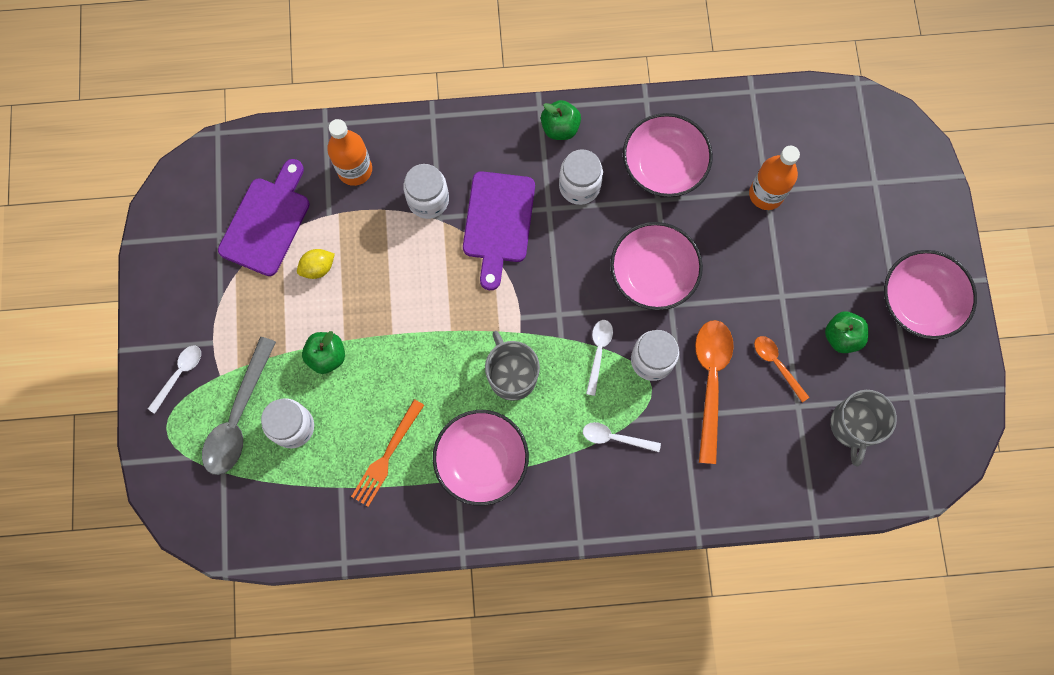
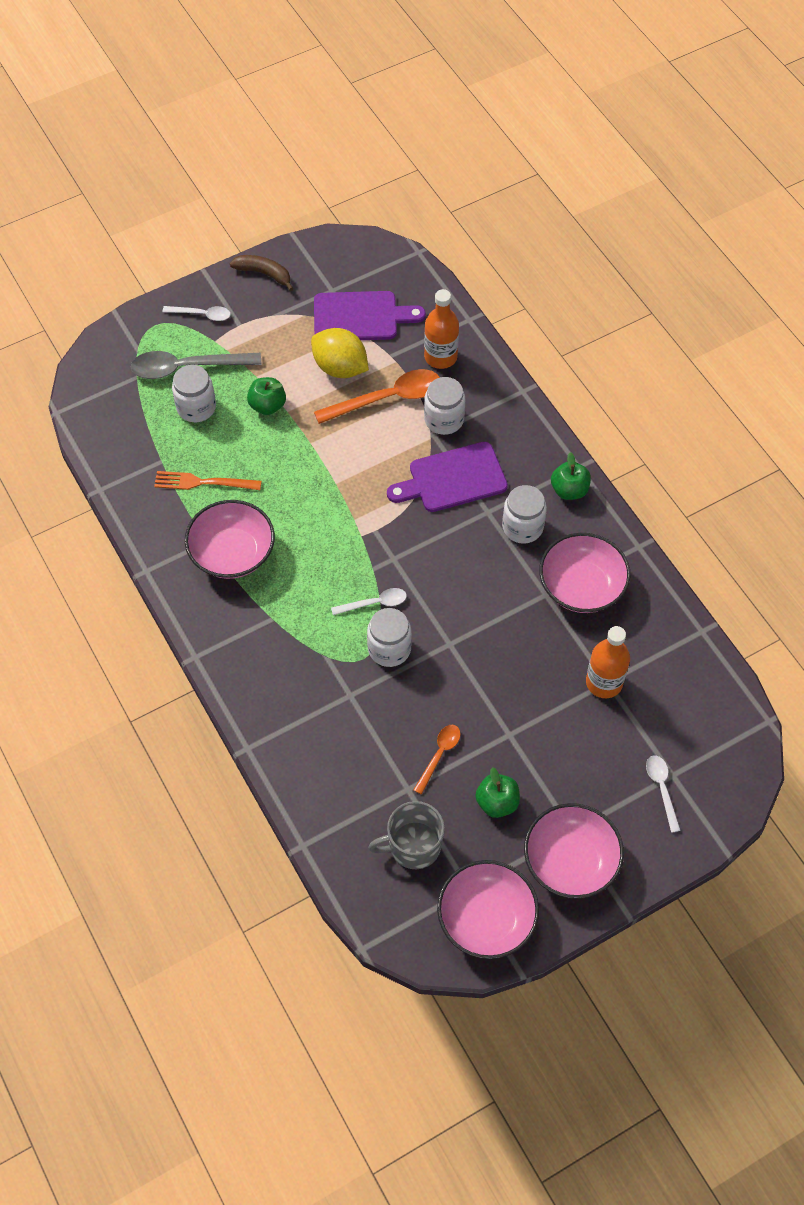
camera: 65 degrees right, 15 degrees down
yellow lemon [297,249,335,279] -> yellow lemon [311,328,369,378], size x1.80
grey mug [485,331,540,401] -> none
white spoon [583,422,661,452] -> white spoon moved to [646,755,681,833]
pink bowl [610,222,703,310] -> pink bowl moved to [437,860,539,959]
orange spoon [695,320,734,464] -> orange spoon moved to [314,369,440,424]
none -> brown banana [230,255,294,291]

